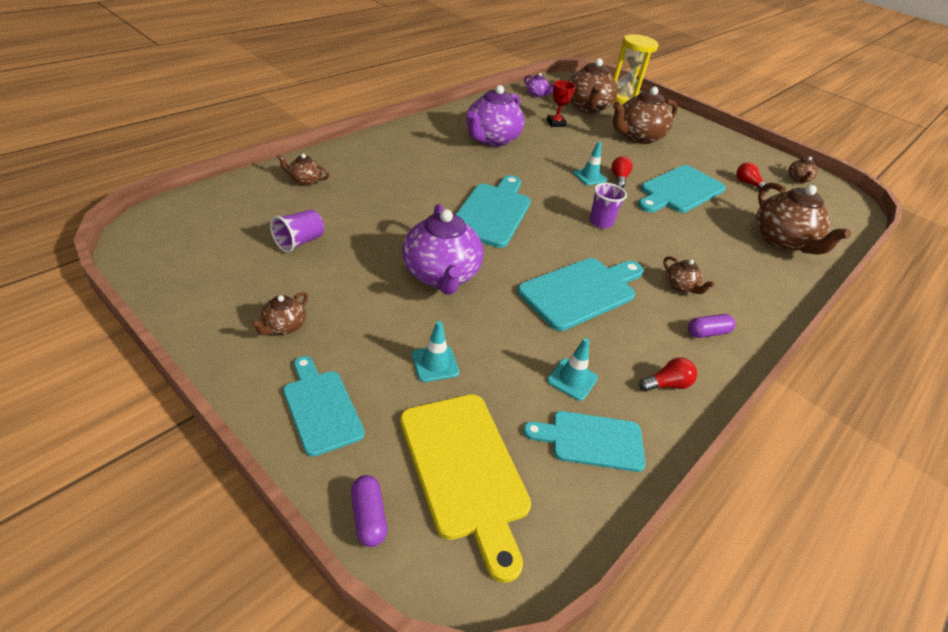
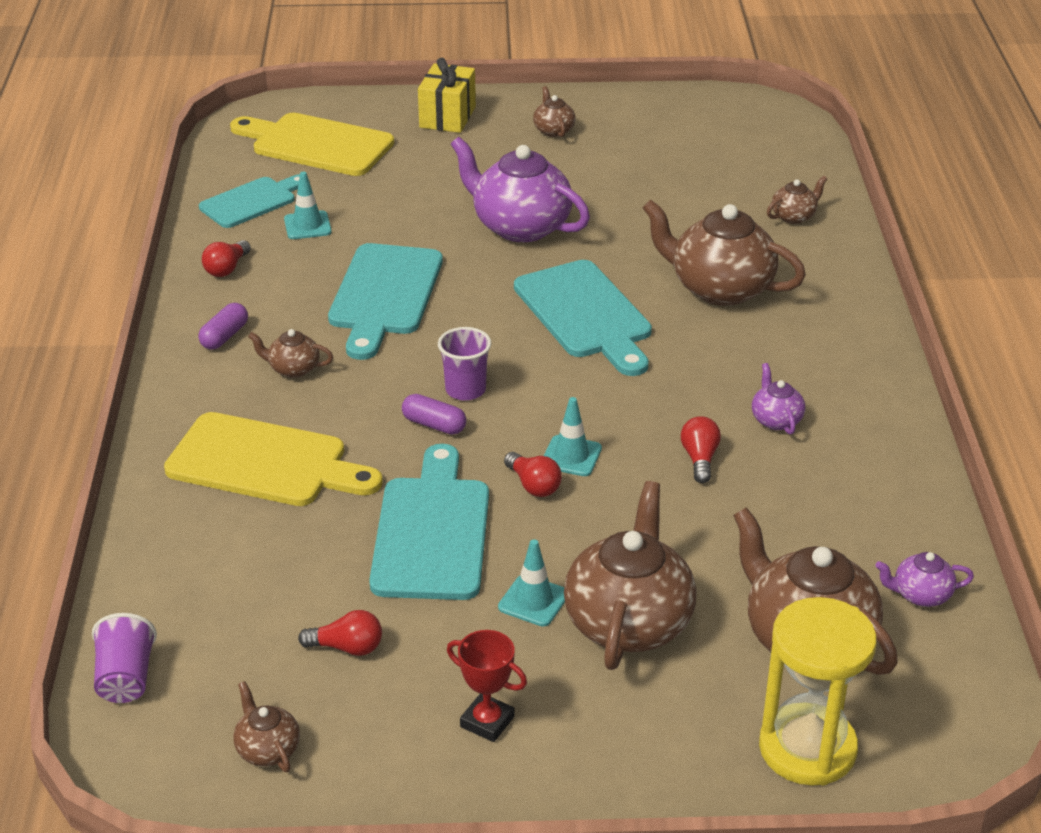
camera: 140 degrees right, 5 degrees down
purple cup [270,209,324,253] -> purple cup moved to [92,613,157,703]
turquoise cutting board [283,356,365,457] -> yellow gift [418,58,476,133]
purple capsule [351,475,387,547] -> purple capsule moved to [402,394,466,435]
turquoise traffic cone [412,321,460,382] -> turquoise traffic cone moved to [498,539,565,627]
purple teapot [466,85,524,147] -> purple teapot [752,363,805,435], size x0.47
red trophy [547,80,576,127] -> red trophy moved to [447,630,527,742]
brown teapot [756,182,851,255] -> brown teapot moved to [643,199,806,306]
none -> yellow cutting board [164,412,383,506]
none -> red light bulb [681,416,721,483]

